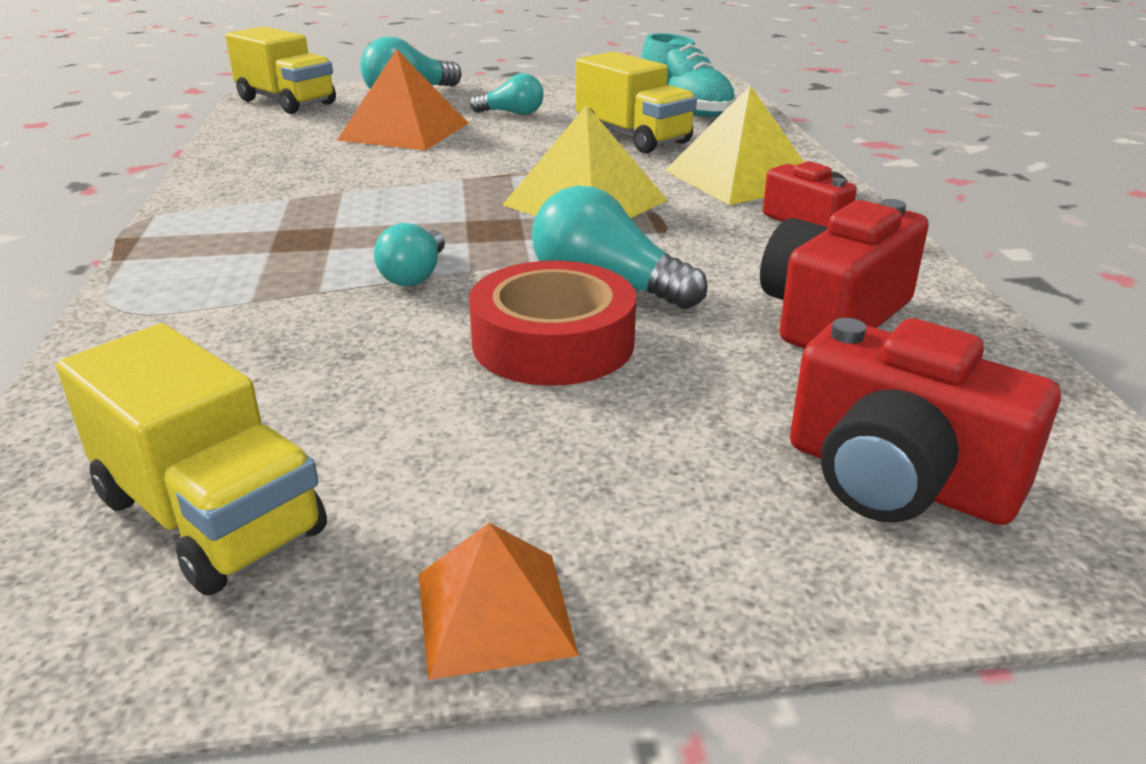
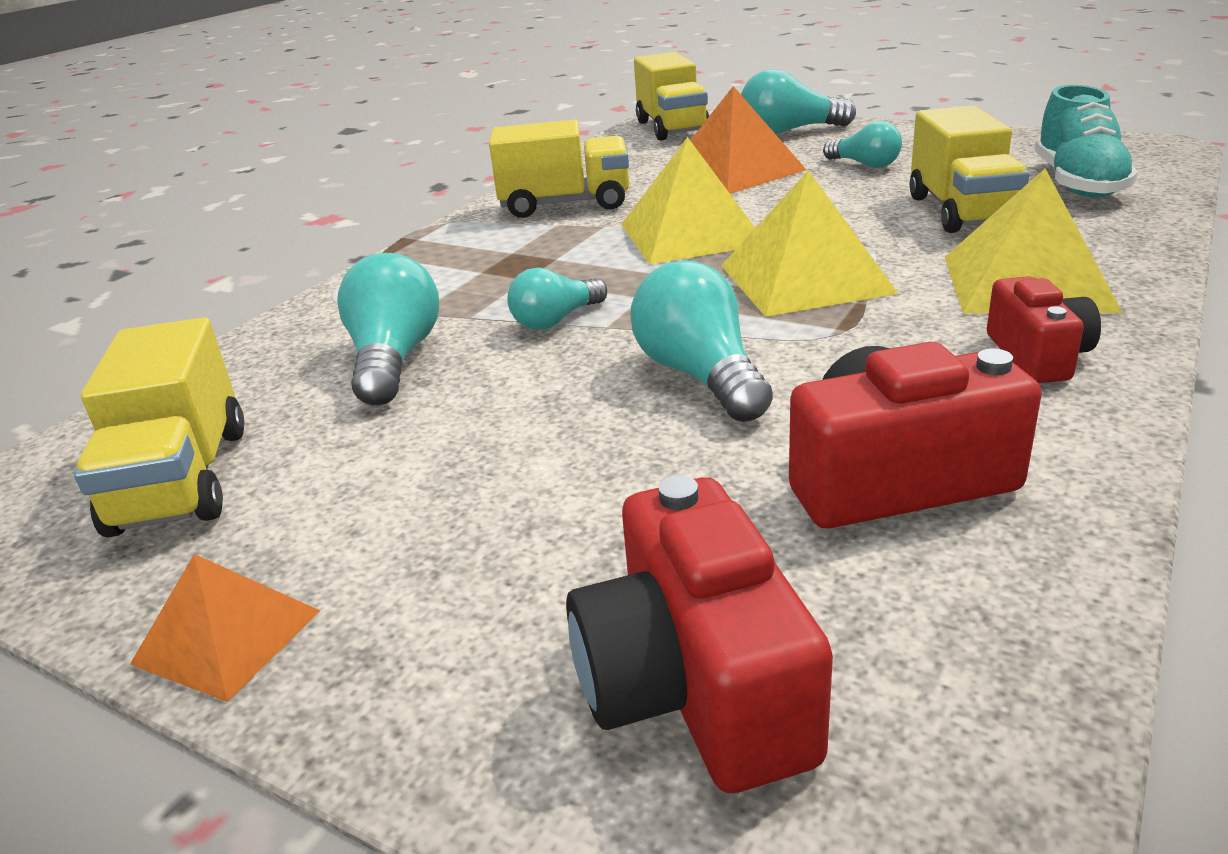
camera: 40 degrees right, 0 degrees up
red tape [469,261,636,386] -> none
none -> turquoise light bulb [337,253,439,406]
none -> yellow truck [489,120,629,218]
none -> yellow pyramid [621,137,755,264]

